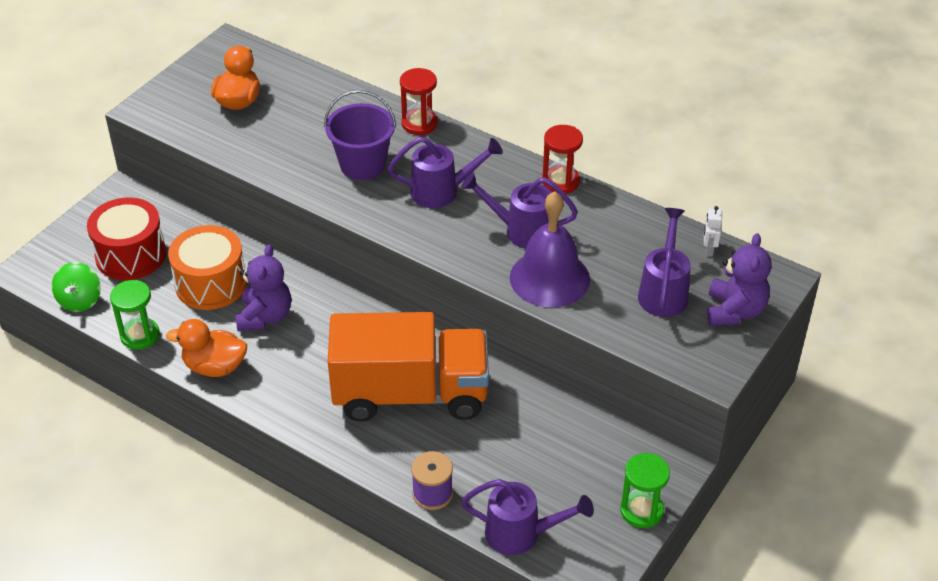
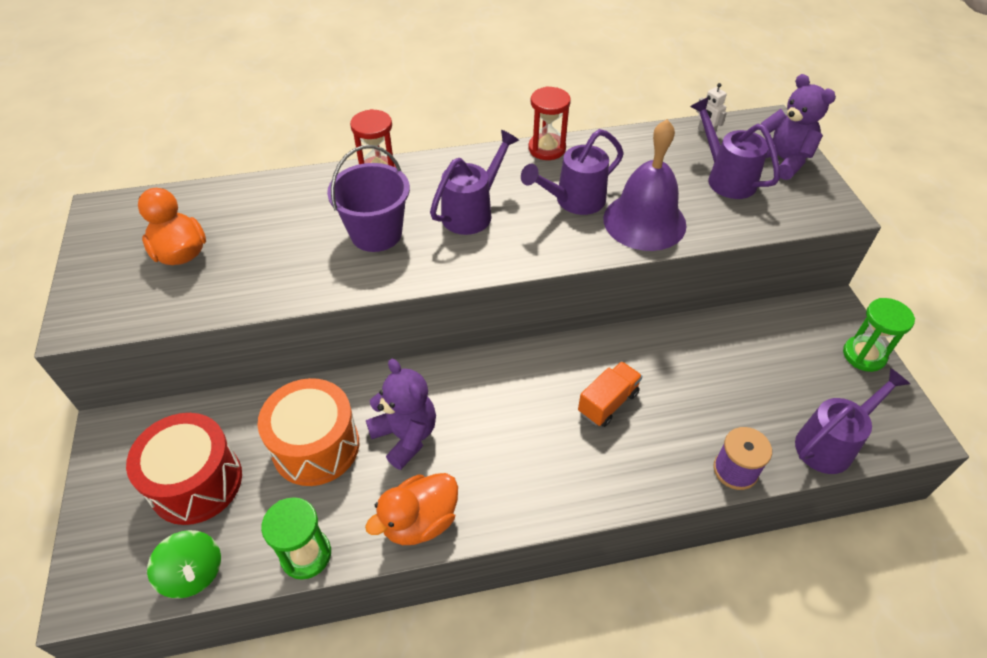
camera: 45 degrees left, 5 degrees up
orange truck [328,312,489,422] -> orange truck [578,361,643,427], size x0.40

